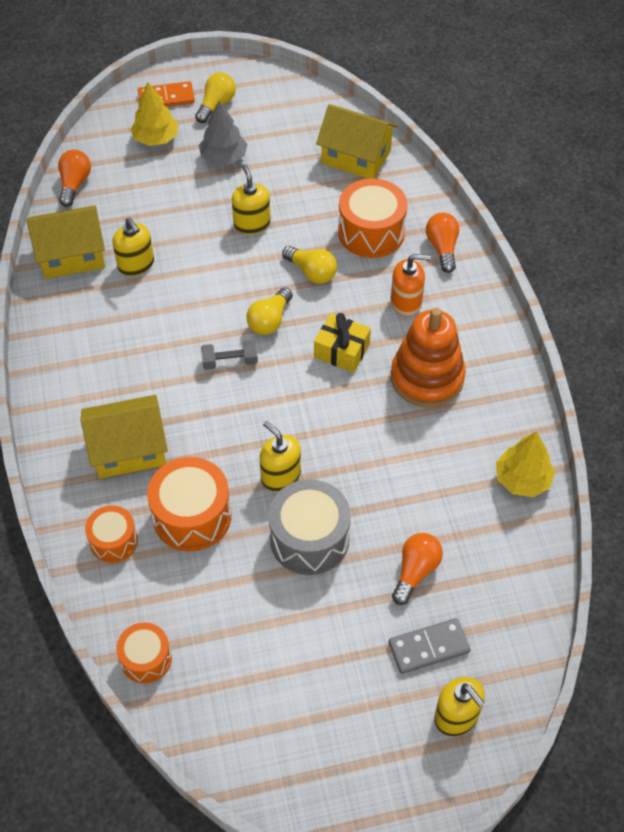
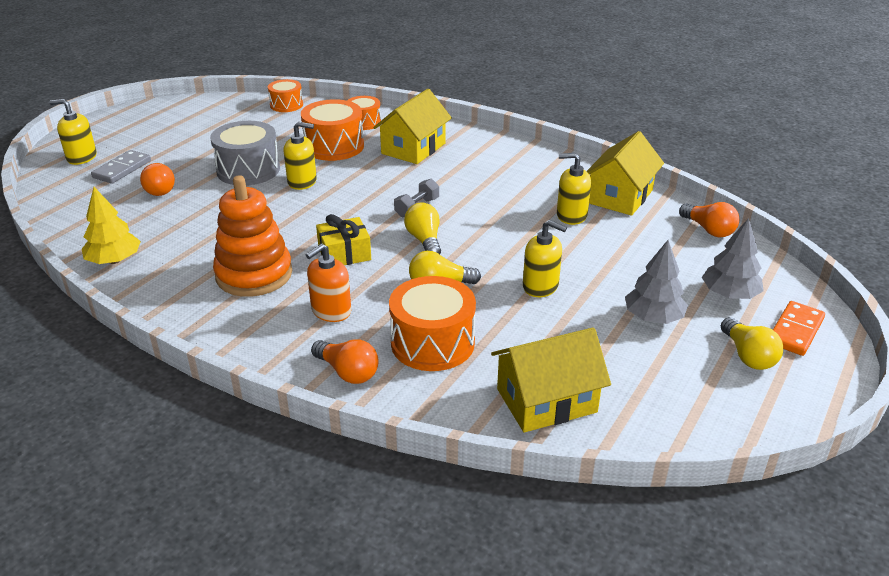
camera: 135 degrees right, 20 degrees down
yellow tree [130,82,178,146] -> grey tree [702,218,764,299]

